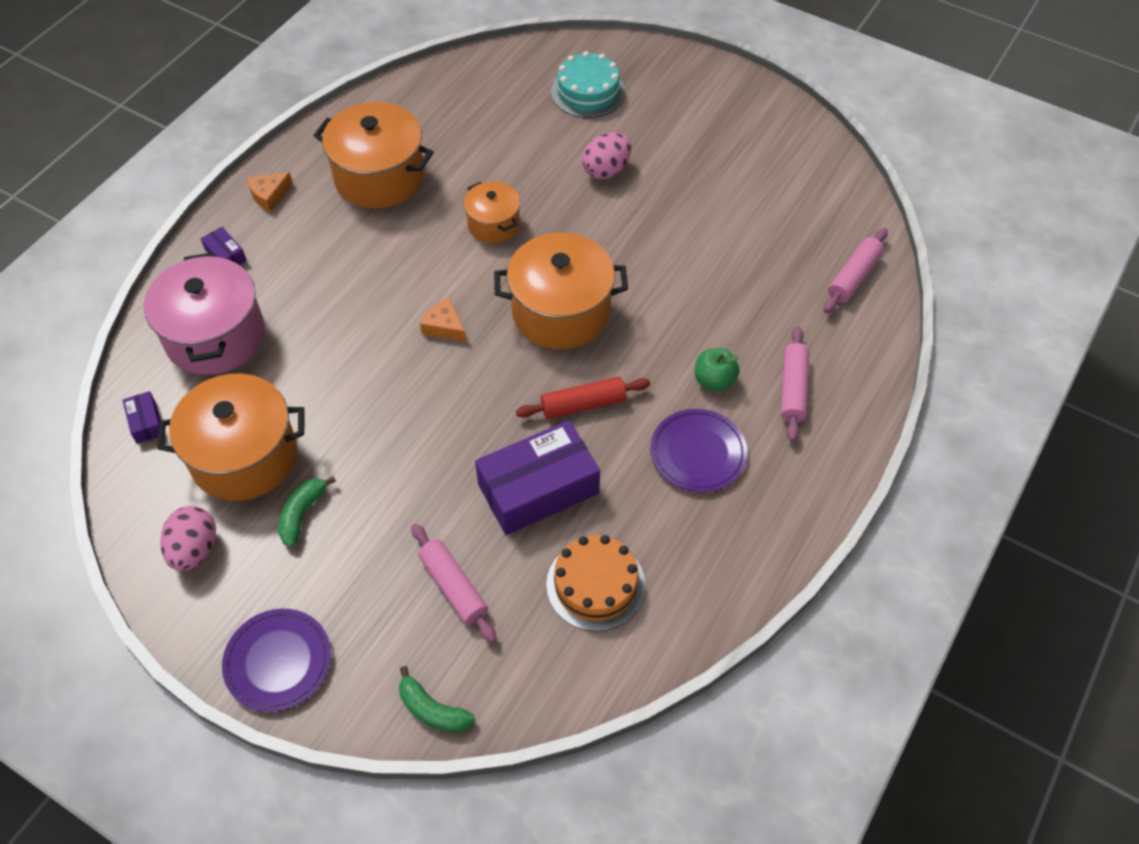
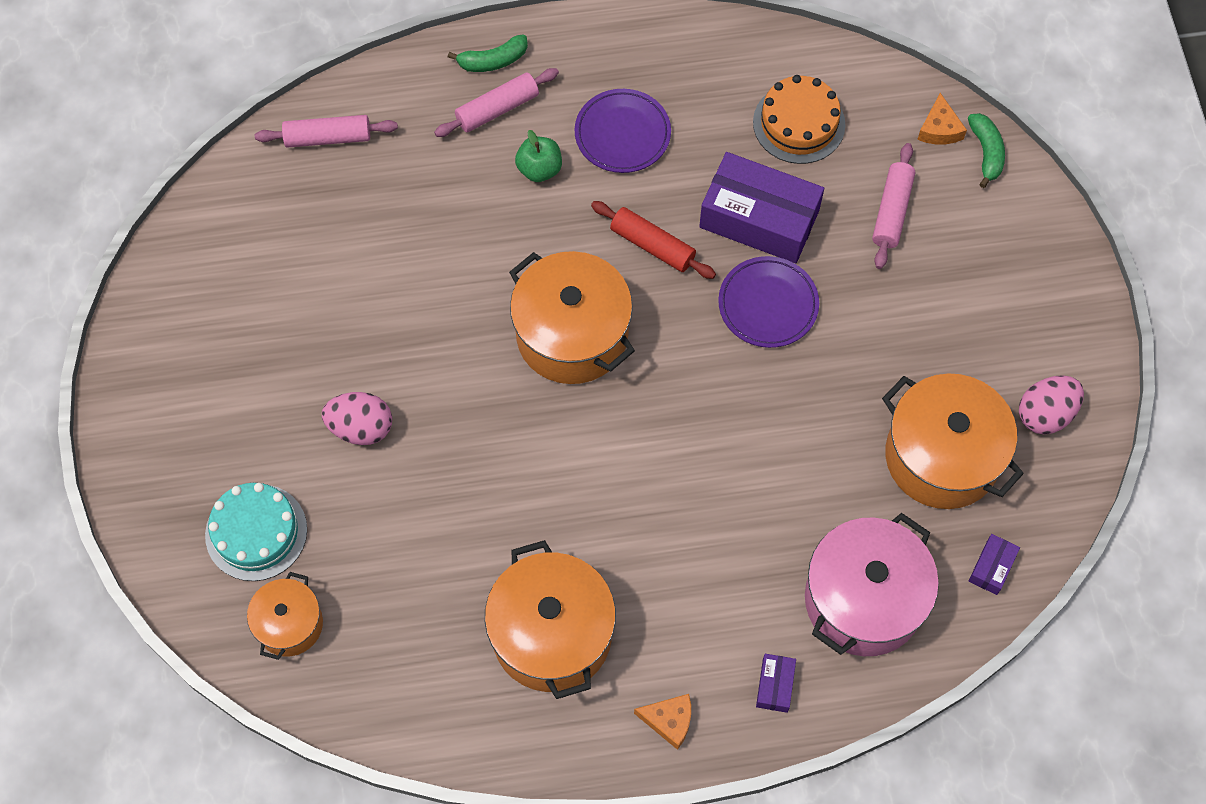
camera: 130 degrees left, 10 degrees up
purple plate [222,609,331,712] -> purple plate moved to [718,256,819,348]
green banana [278,476,336,547] -> green banana moved to [448,35,528,72]
orange cheese [420,298,466,342] -> orange cheese moved to [917,93,967,144]
orange pot [464,181,520,243] -> orange pot moved to [247,572,323,660]

